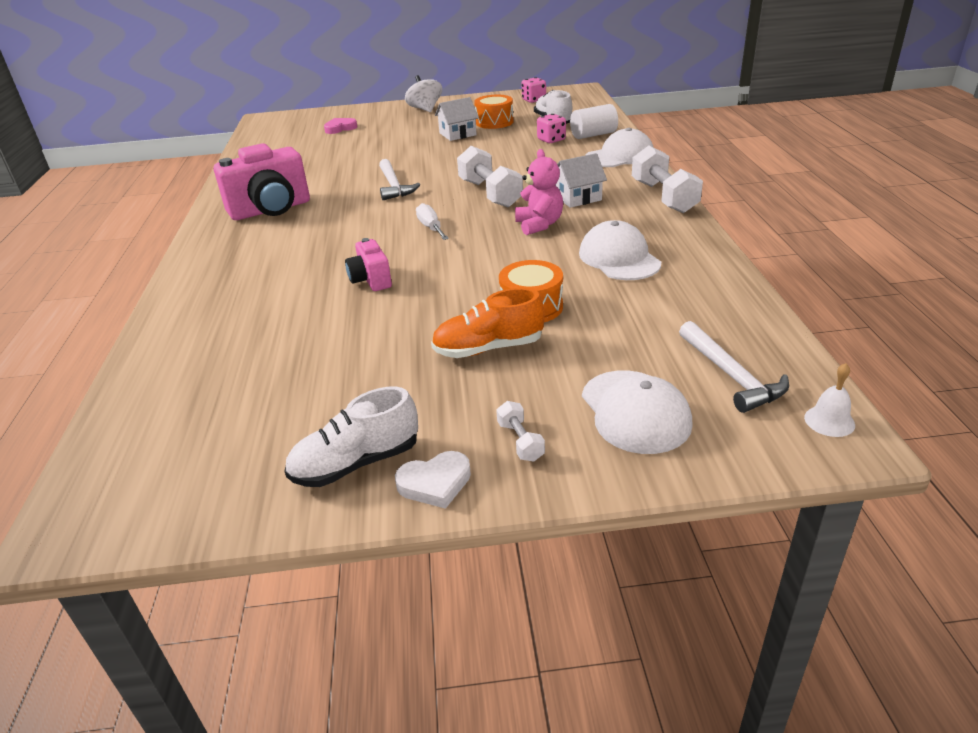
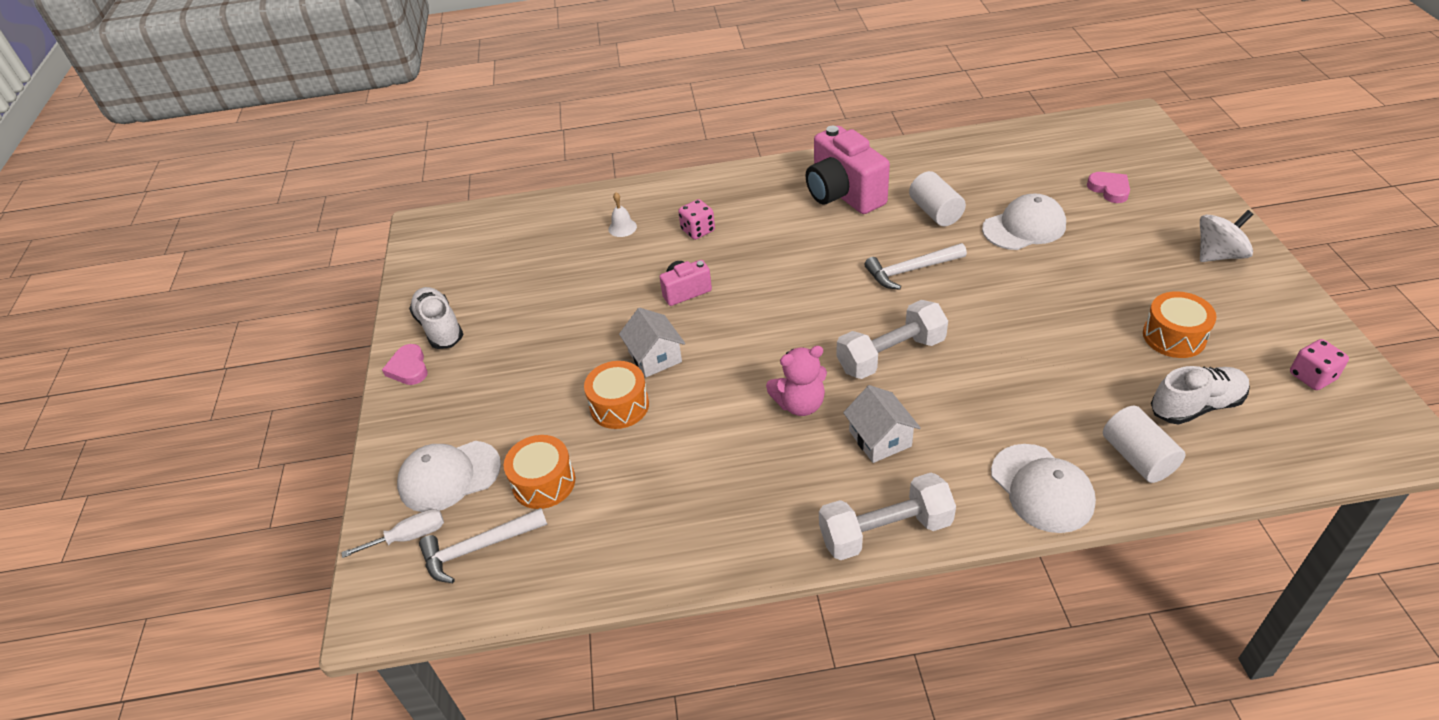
camera: 90 degrees right, 10 degrees up
white heart [395,451,471,509] -> pink heart [382,344,428,385]
white screwdriver [416,203,449,240] -> white screwdriver moved to [341,509,444,558]
orange shoe [431,288,544,358] -> none
white house [435,97,479,141] -> white house moved to [619,308,685,377]
white dumbbell [496,401,545,462] -> none
pink dice [537,114,566,143] -> pink dice moved to [678,199,715,240]
white cap [579,220,661,280] -> white cap moved to [982,194,1066,250]
white bell [804,363,855,437] -> white bell moved to [609,192,637,237]
none -> orange drum [504,435,575,509]
none -> white cylinder [909,171,966,226]

